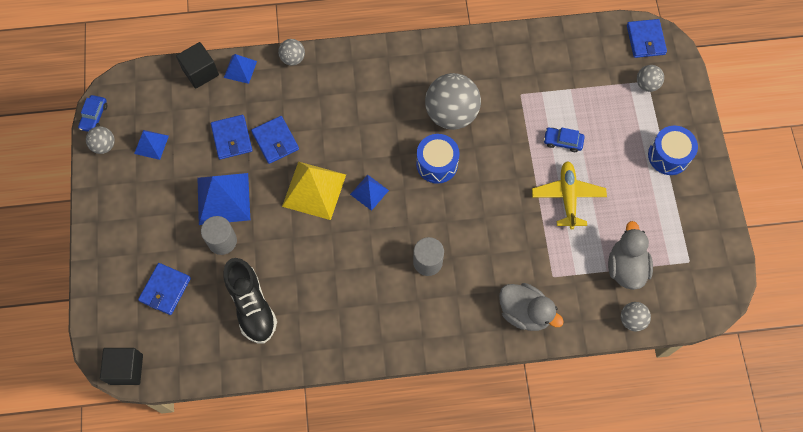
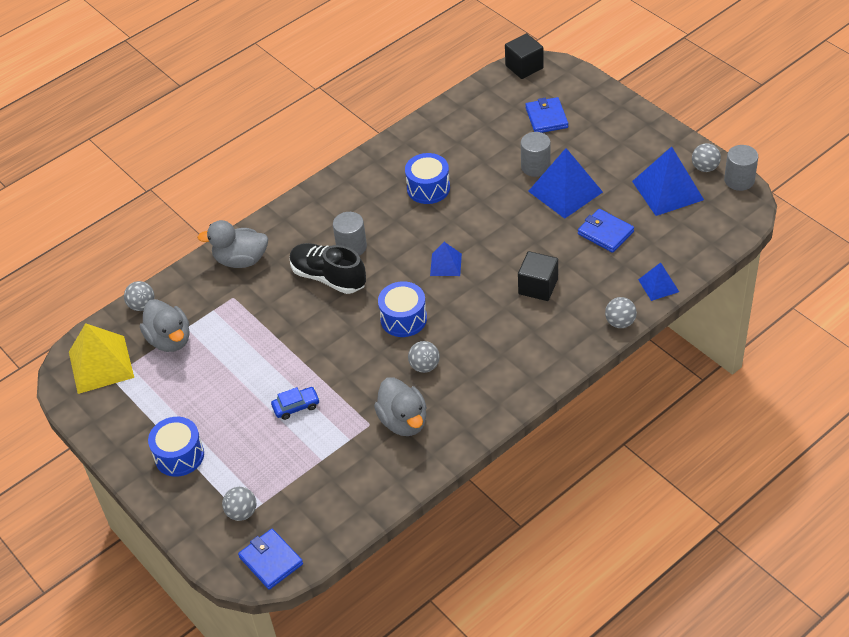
camera: 150 degrees right, 20 degrees down
blue car [78,95,108,132] -> grey cylinder [724,145,758,191]
blue pyramid [134,130,169,160] -> blue pyramid [632,147,704,216], size x1.83
black cube [176,42,219,89] -> black cube moved to [518,251,558,301]
black shoe [223,258,277,343] -> black shoe moved to [290,243,366,294]
blue wallet [251,116,299,164] -> none
yellow pyramid [282,162,346,220] -> yellow pyramid moved to [69,323,134,394]
grey ball [425,73,481,130] -> grey ball [408,341,440,373], size x0.49
yellow plane [532,161,607,229] -> none
none -> grey duck [374,377,427,436]
none -> blue drum [405,153,450,204]

